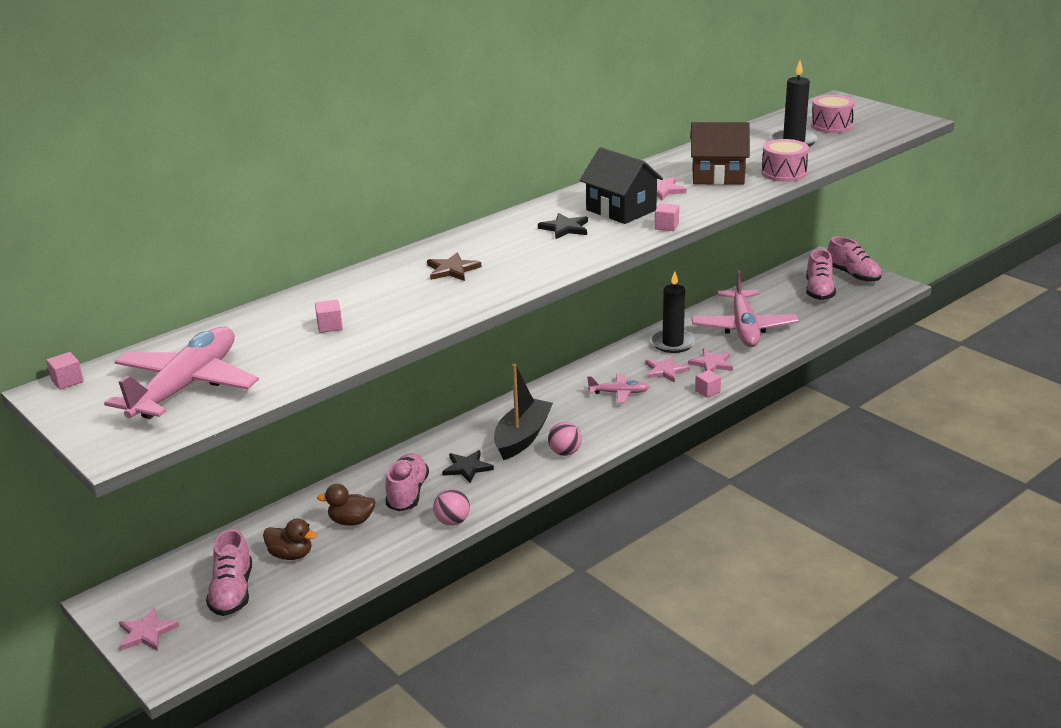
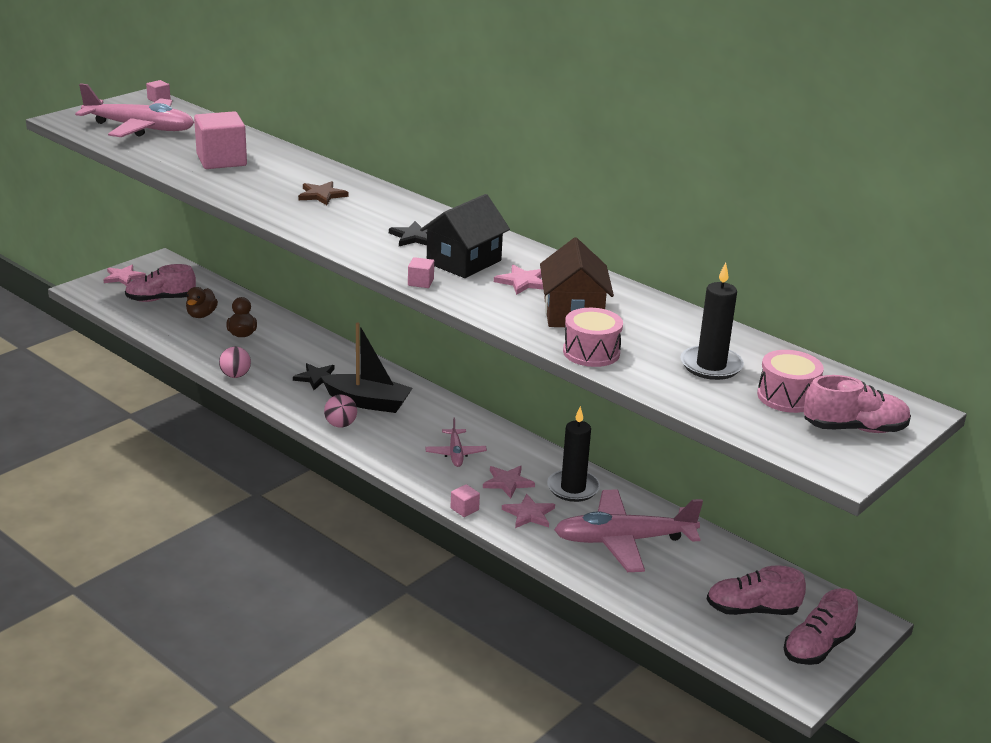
camera: 80 degrees right, 0 degrees up
pink cube [315,300,343,333] -> pink cube [194,111,247,169], size x2.31
pink shoe [385,453,429,511] -> pink shoe moved to [804,375,911,433]

